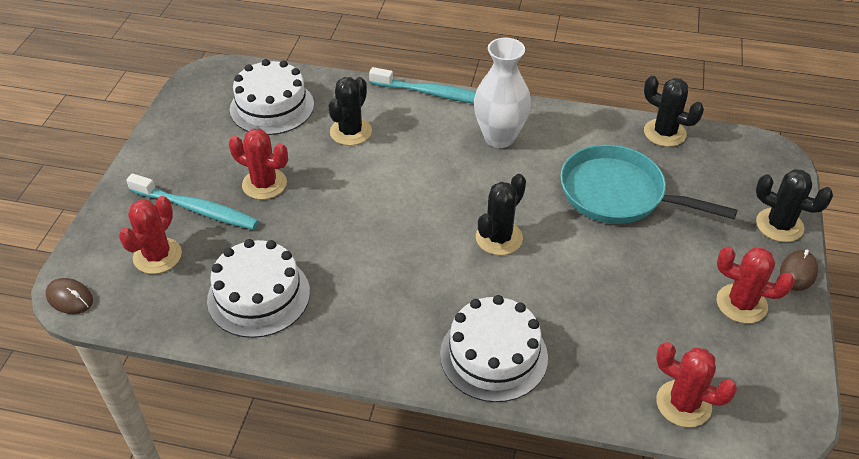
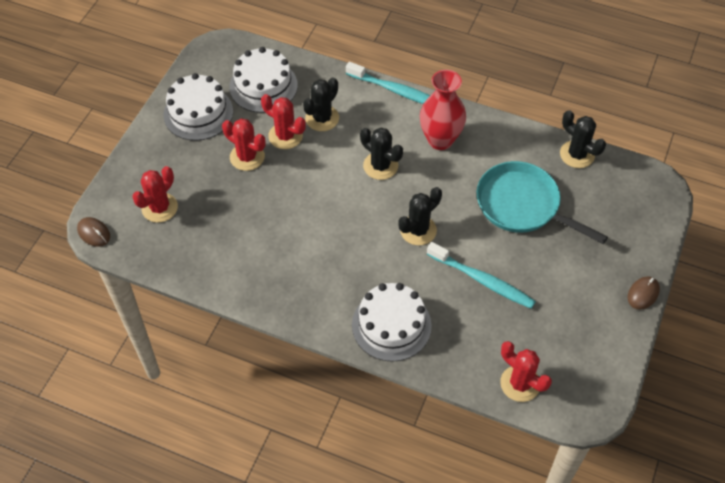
camera: 10 degrees right, 10 degrees up
turquoise toothbrush [126,173,259,230] -> turquoise toothbrush moved to [427,242,536,309]
white cake [207,239,310,338] -> white cake moved to [163,73,233,141]
white vase [474,38,531,148] -> red vase [420,70,466,150]
red cactus [716,246,795,324] -> red cactus moved to [261,94,306,149]
black cactus [756,169,833,242] -> black cactus moved to [360,128,403,180]

